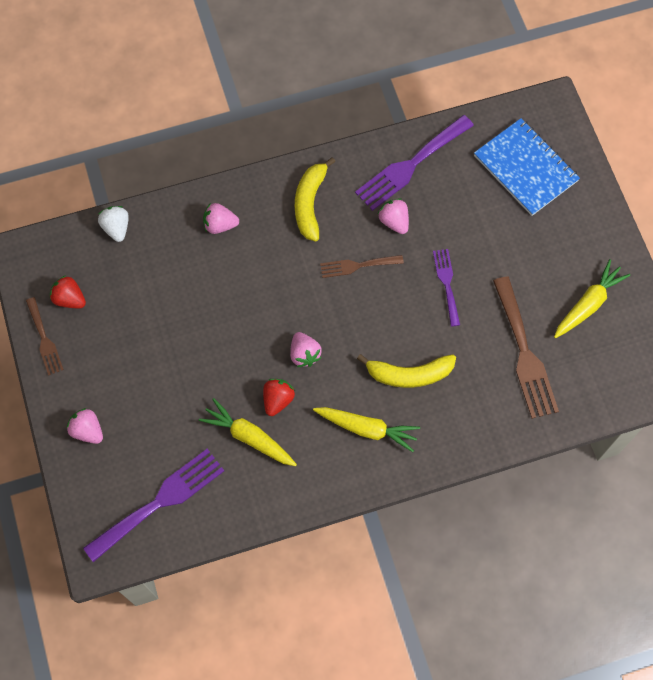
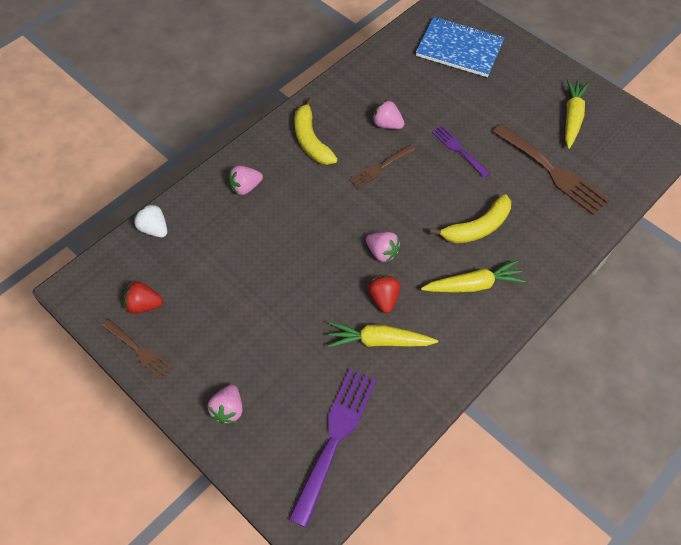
camera: 30 degrees left, 10 degrees down
pink strawberry [67,408,103,444] -> pink strawberry turned 90 degrees counterclockwise [208,384,242,424]
purple fork [355,115,474,211] -> none

